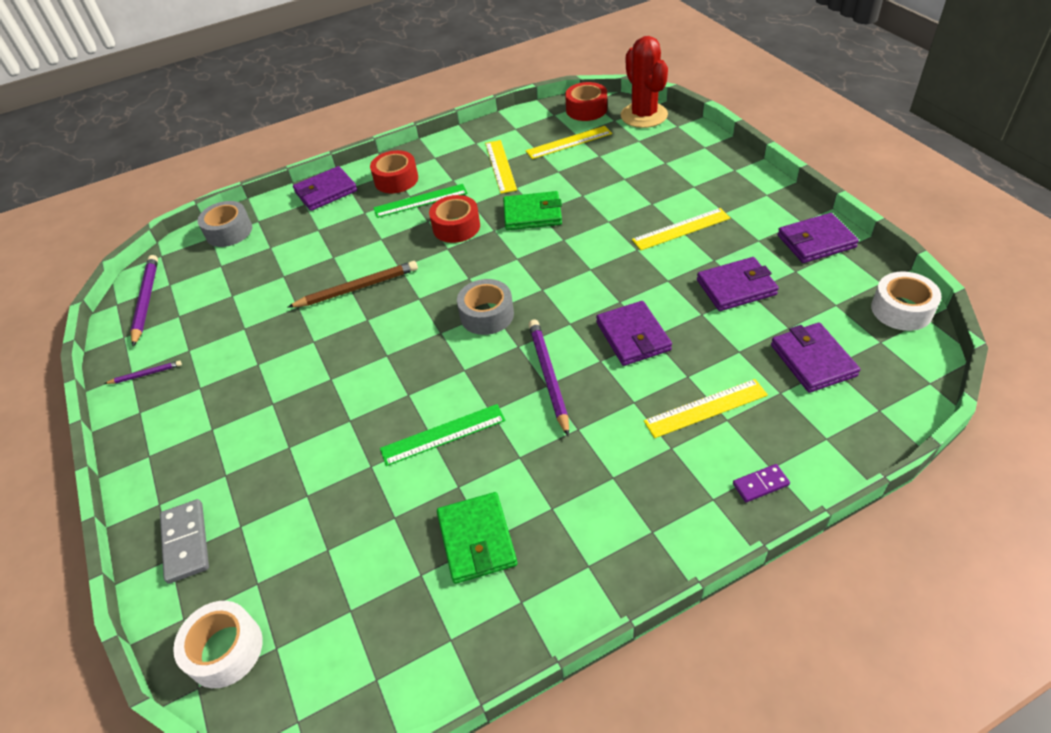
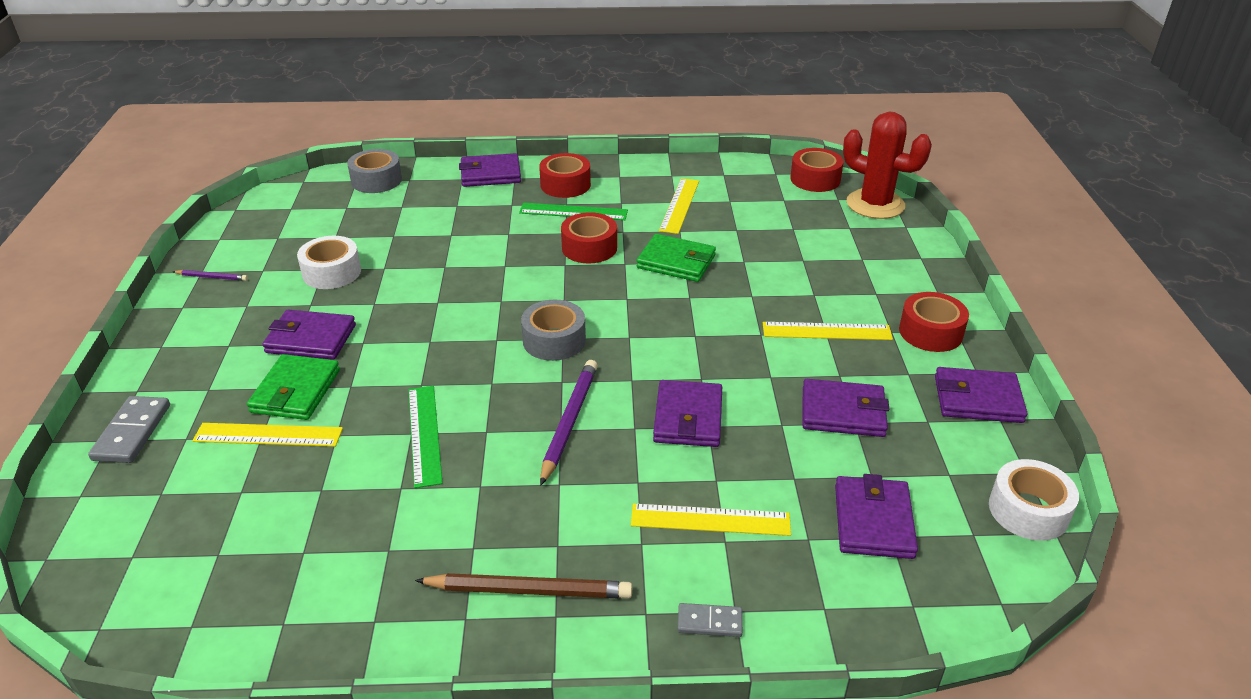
camera: 20 degrees right, 10 degrees down
purple pencil [130,255,158,347] -> none
white tape [173,601,263,688] -> white tape moved to [297,236,361,289]
brown pencil [287,261,418,308] -> brown pencil moved to [415,573,632,598]
green ruler [380,404,506,466] -> green ruler turned 75 degrees clockwise [409,386,443,488]
green wallet [437,492,517,584] -> green wallet moved to [247,354,340,420]
yellow ruler [526,126,612,159] -> yellow ruler moved to [192,423,343,447]
red cactus [621,36,668,128] -> red cactus turned 60 degrees counterclockwise [843,112,932,219]
purple domino [733,464,790,502] -> grey domino [678,603,743,637]
none -> purple wallet [262,310,356,360]
none -> red tape [899,292,969,352]

